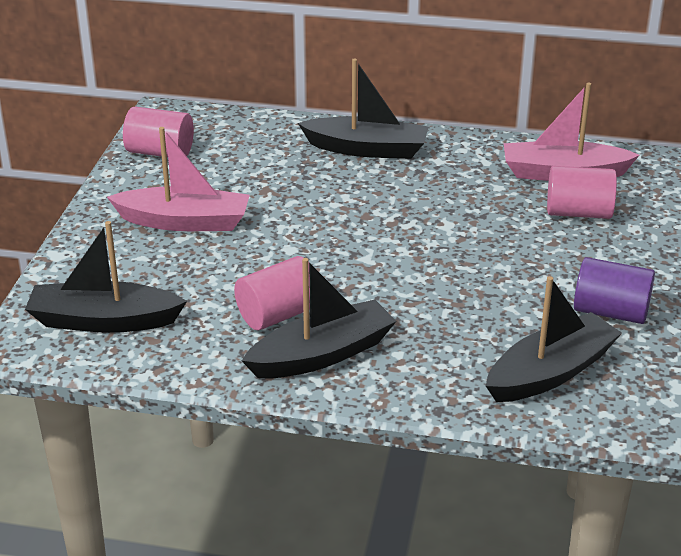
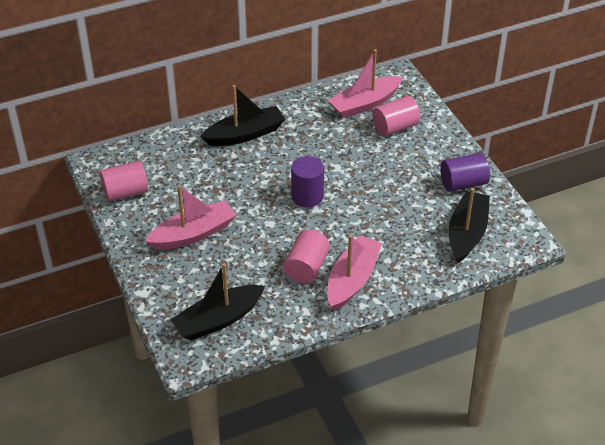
camera: 35 degrees left, 10 degrees up
black boat [242,258,396,378] -> pink boat [327,235,382,311]
none -> purple cylinder [291,156,324,207]

